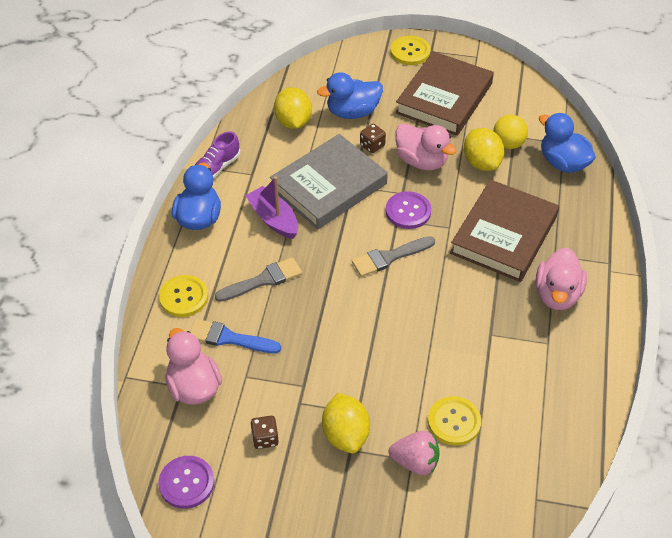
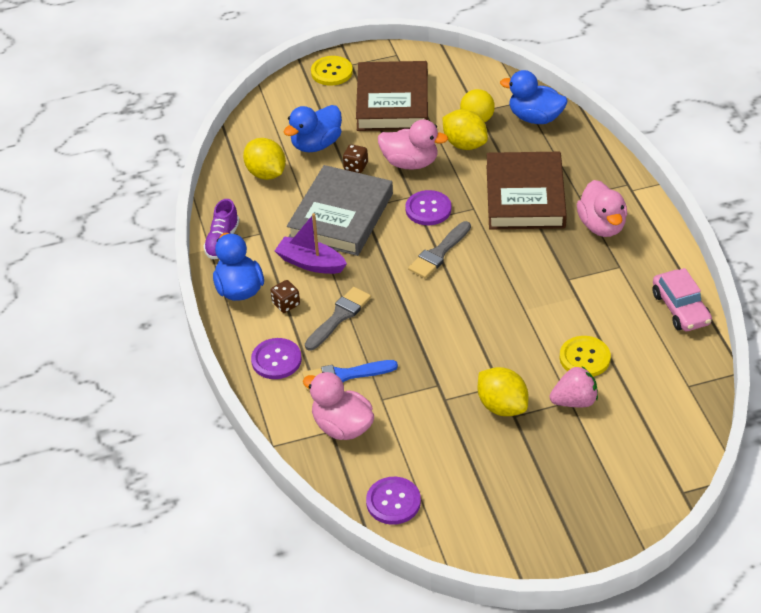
camera: 25 degrees left, 5 degrees down
yellow button [159,275,208,317] -> purple button [251,338,302,379]
brown dice [251,416,279,449] -> brown dice moved to [271,280,300,313]
none -> pink car [652,268,712,331]

